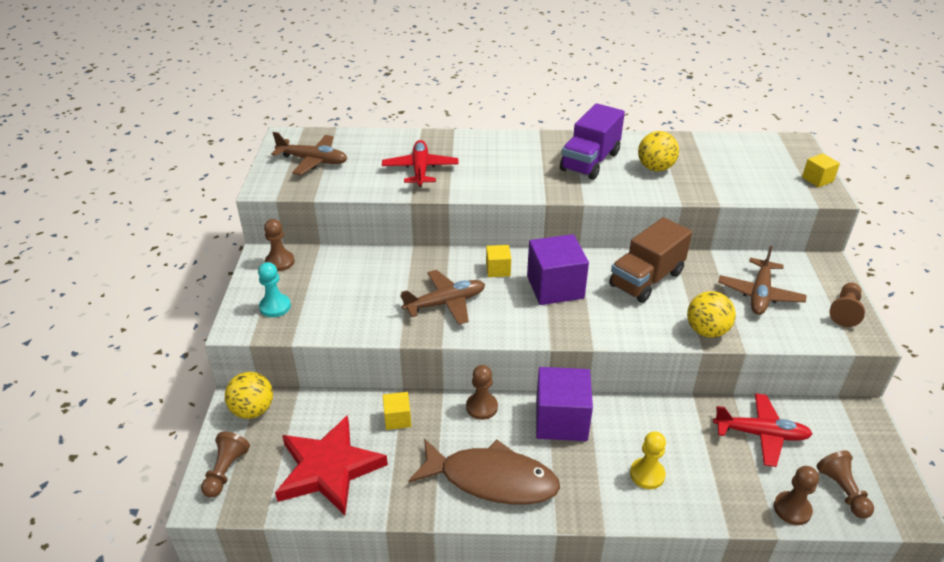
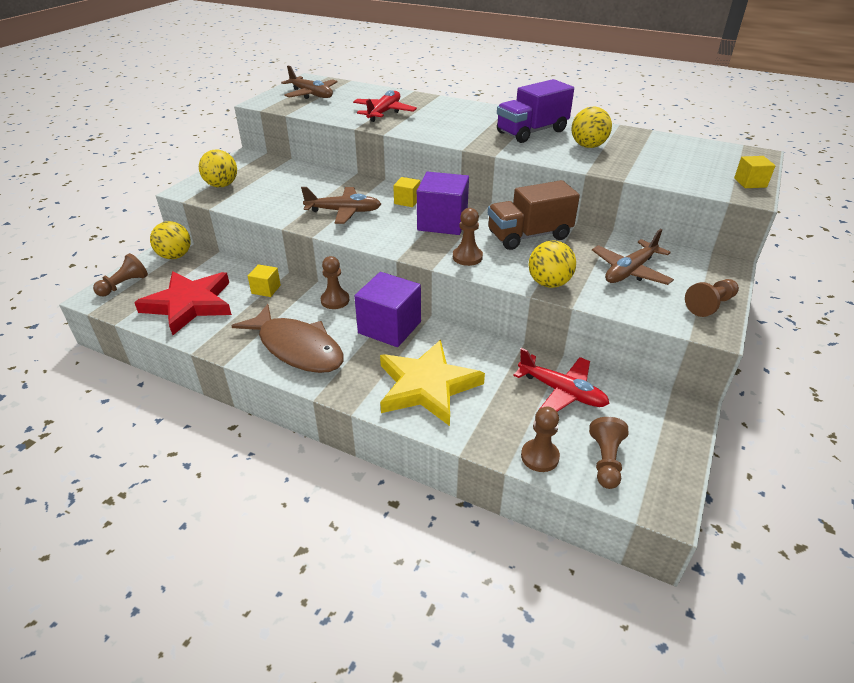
camera: 25 degrees right, 0 degrees up
turquoise pawn [258,262,291,317] -> yellow ball [199,150,237,187]
brown pawn [264,219,295,271] -> brown pawn moved to [453,208,483,266]
yellow pawn [630,431,666,489] -> yellow star [380,340,485,426]

